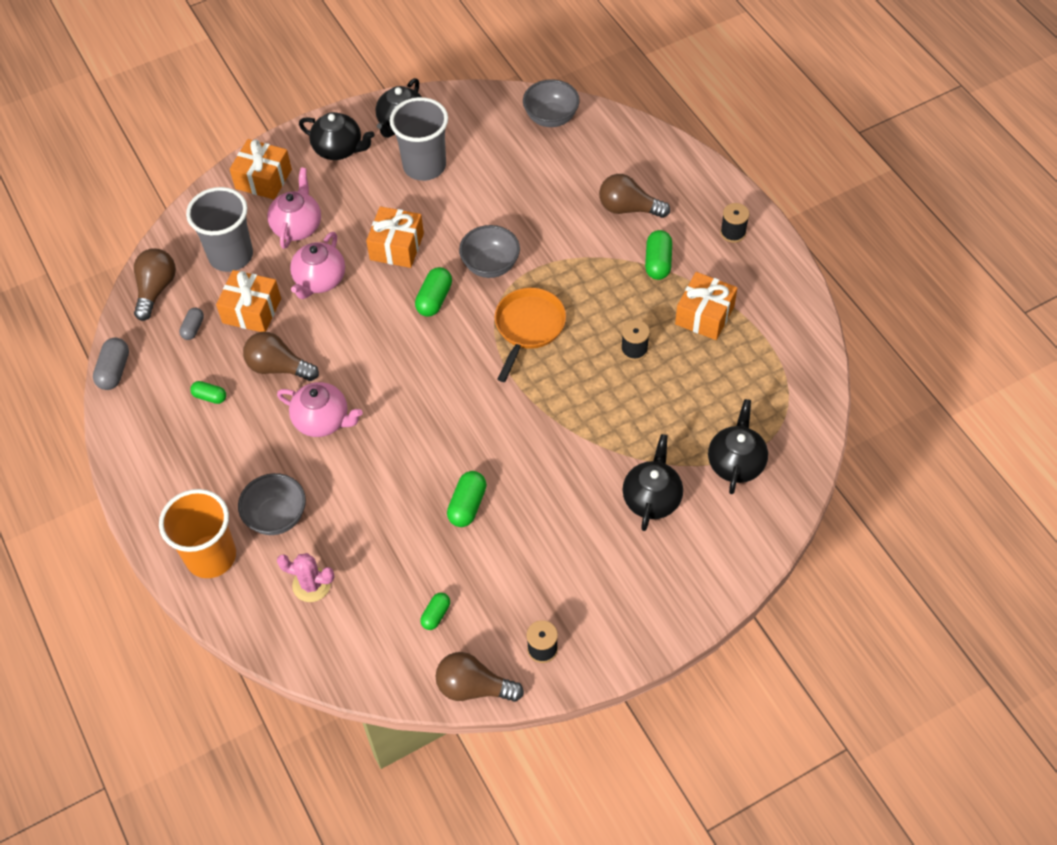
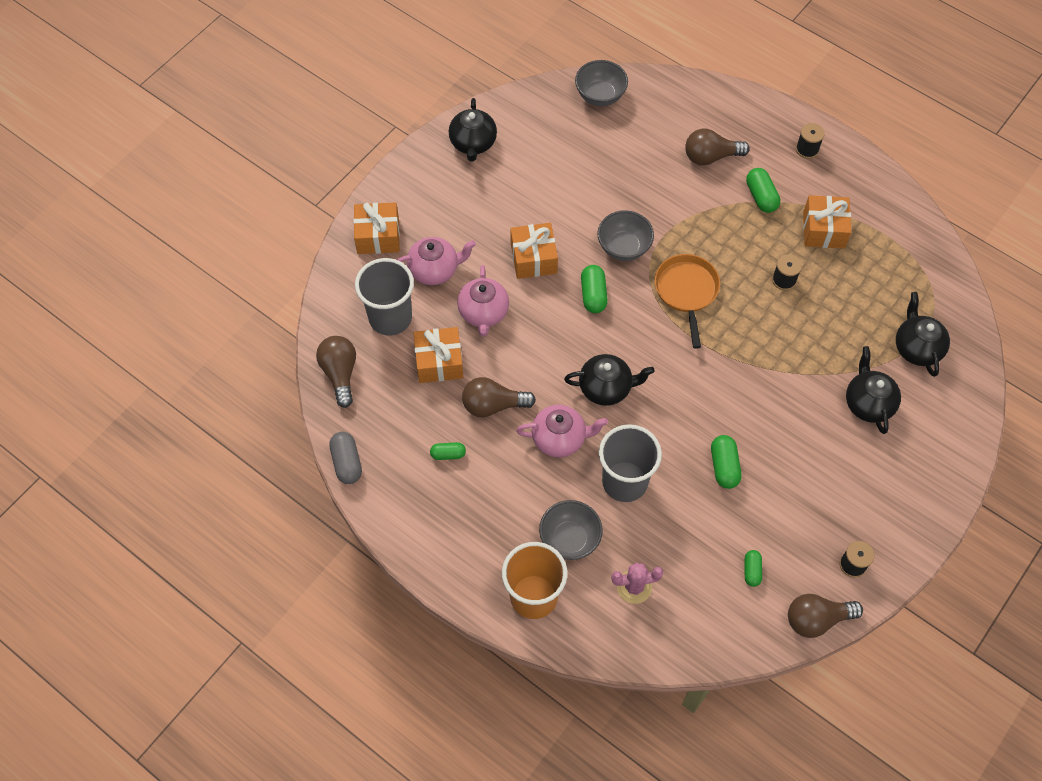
camera: 25 degrees left, 5 degrees up
grey capsule [179,308,204,340] -> none
pink teapot [267,168,321,249] -> pink teapot turned 90 degrees clockwise [397,237,476,285]
black teapot [299,112,375,160] -> black teapot moved to [564,354,655,406]
grey cup [390,97,448,181] -> grey cup moved to [599,424,662,502]

